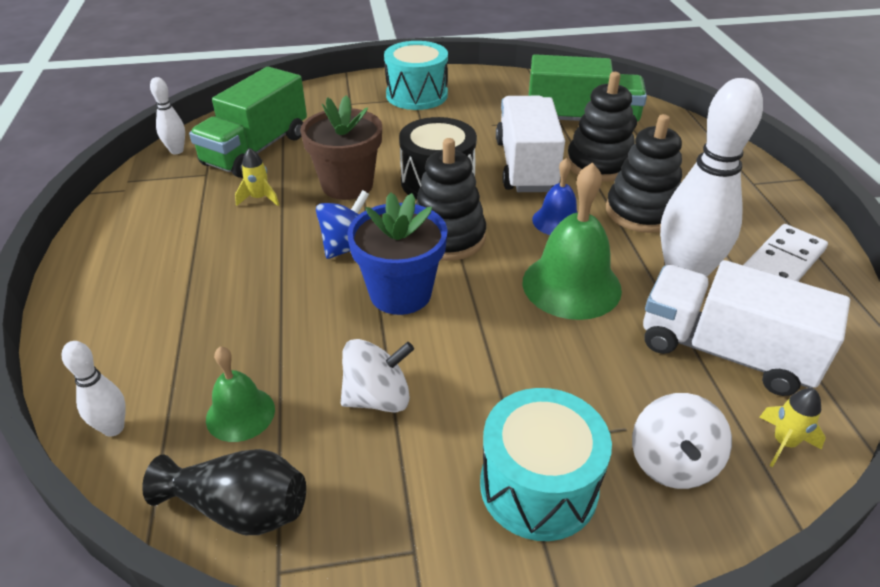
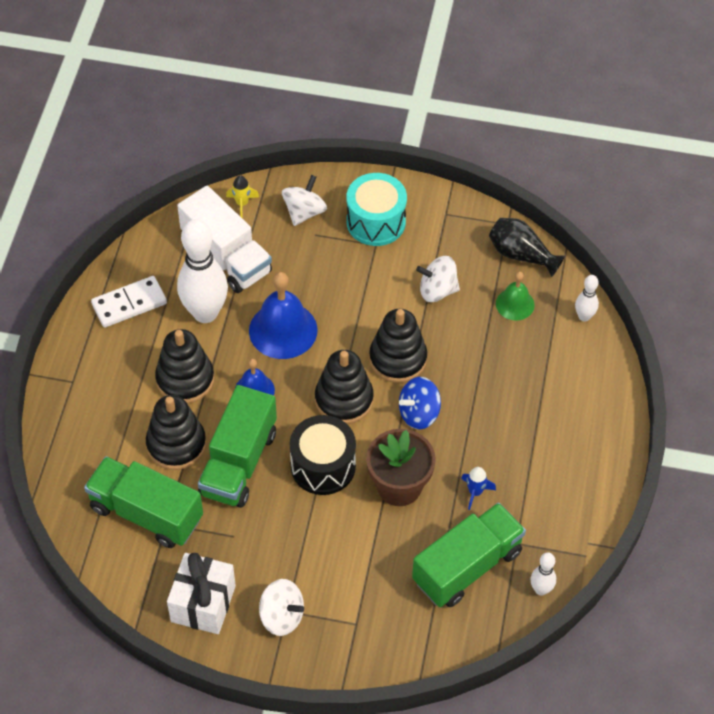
camera: 160 degrees left, 15 degrees up
yellow rocket [235,148,279,206] -> blue rocket [461,467,496,510]
blue flower pot [347,192,448,315] -> black stacking toy [369,309,427,383]
turquoise drum [384,41,448,110] -> white spinning top [259,579,304,636]
white truck [496,96,565,192] -> green truck [198,385,277,508]
green bell [523,162,622,320] -> blue bell [249,272,317,359]
none -> white gift [167,553,236,634]

